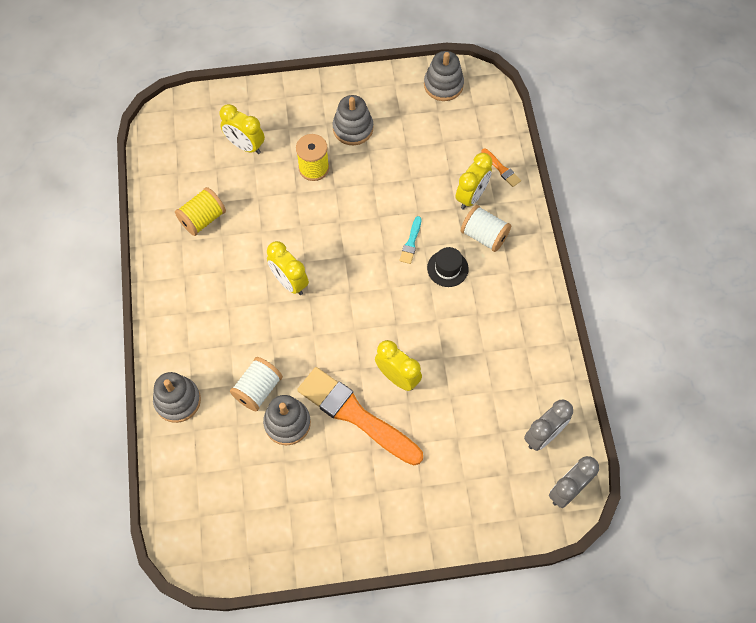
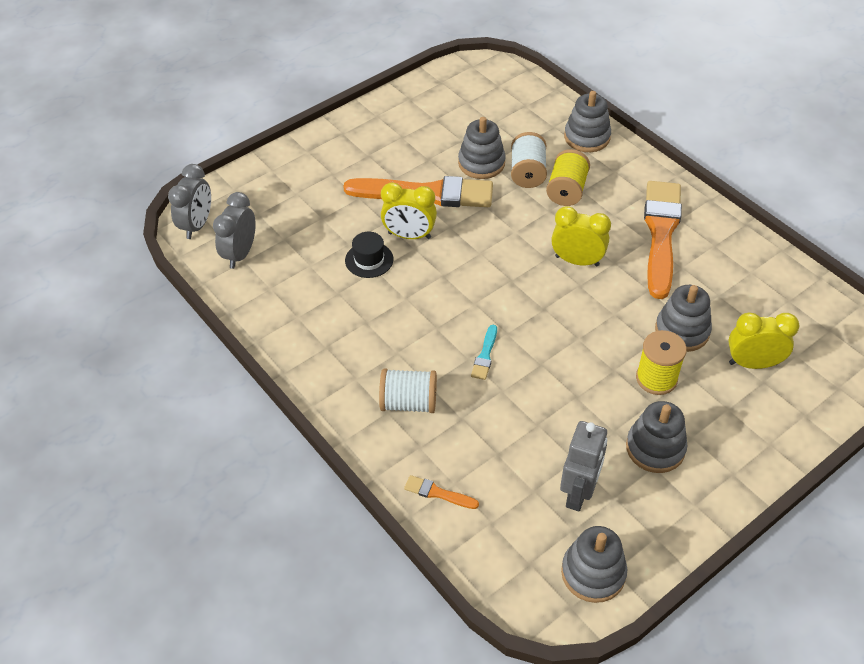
camera: 150 degrees right, 15 degrees down
yellow spool [175,187,226,236] -> yellow spool moved to [546,149,590,206]
turquoise brush [399,216,421,264] -> turquoise brush turned 150 degrees counterclockwise [471,325,497,380]
black hat [427,247,469,287] -> black hat moved to [345,232,393,278]
yellow clock [455,153,493,210] -> none
none -> grey robot [560,421,607,512]
none -> orange brush [644,181,682,299]
none -> grey stacking toy [655,285,712,352]

